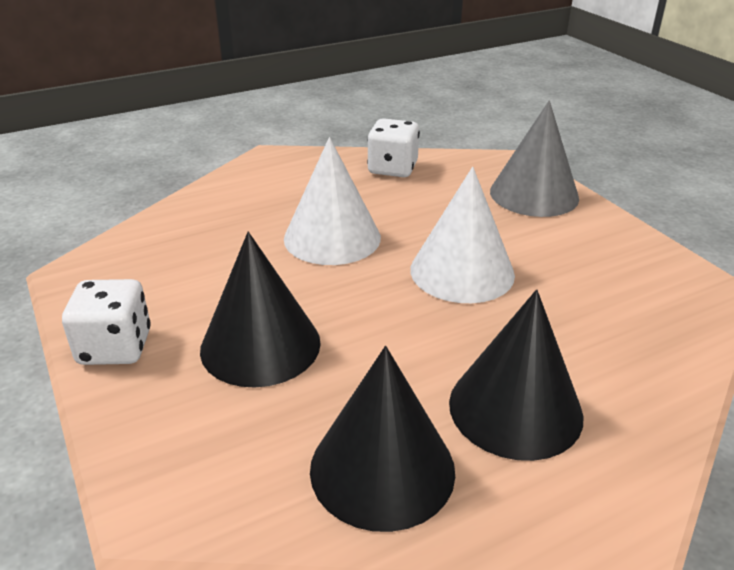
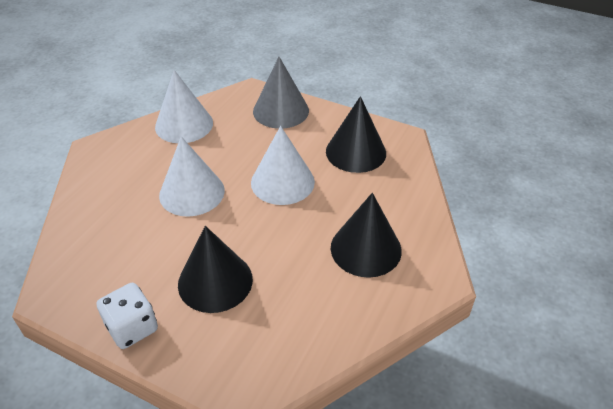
camera: 35 degrees left, 10 degrees up
black cone [310,346,455,532] -> black cone moved to [326,96,386,173]
white dice [367,118,420,177] -> white cone [155,70,213,143]

